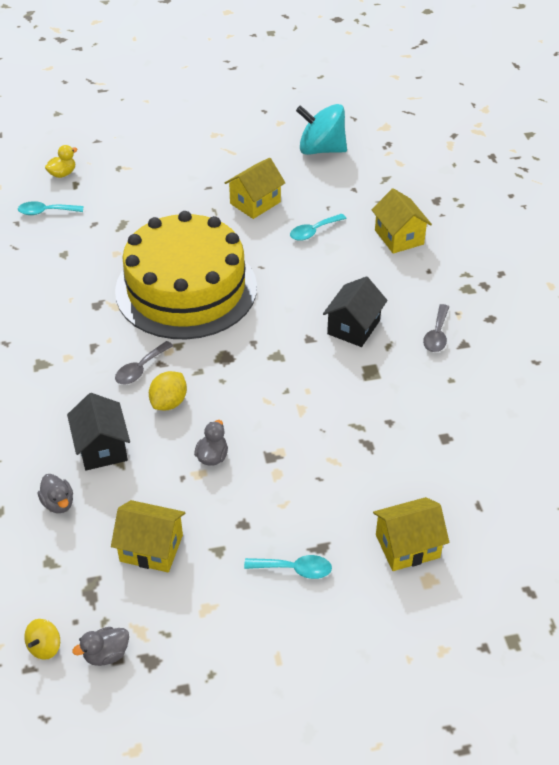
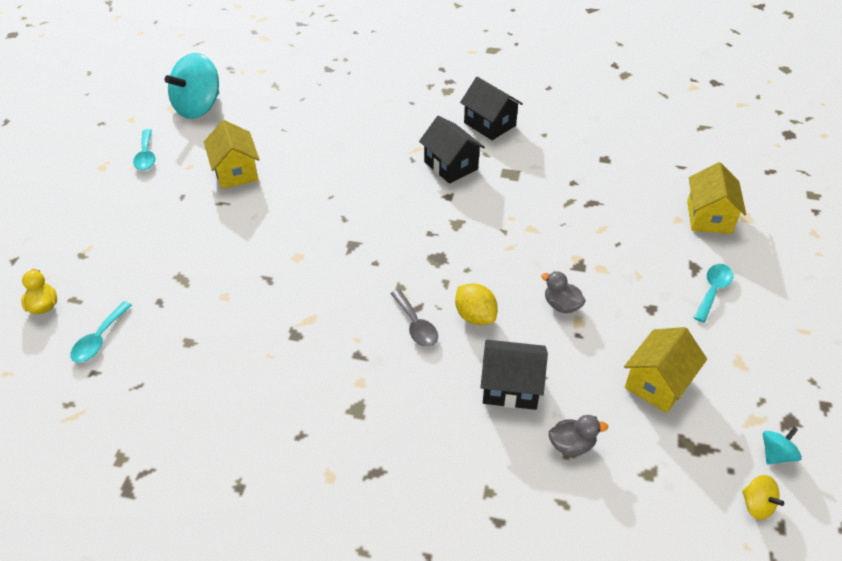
camera: 65 degrees left, 0 degrees up
grey duck [72,627,129,666] -> turquoise spinning top [763,427,802,465]
yellow cake [115,211,257,339] -> none
turquoise spoon [290,214,347,241] -> turquoise spoon moved to [133,129,155,170]
yellow house [372,188,432,254] -> none
grey spoon [423,304,449,352] -> black house [460,77,523,140]

